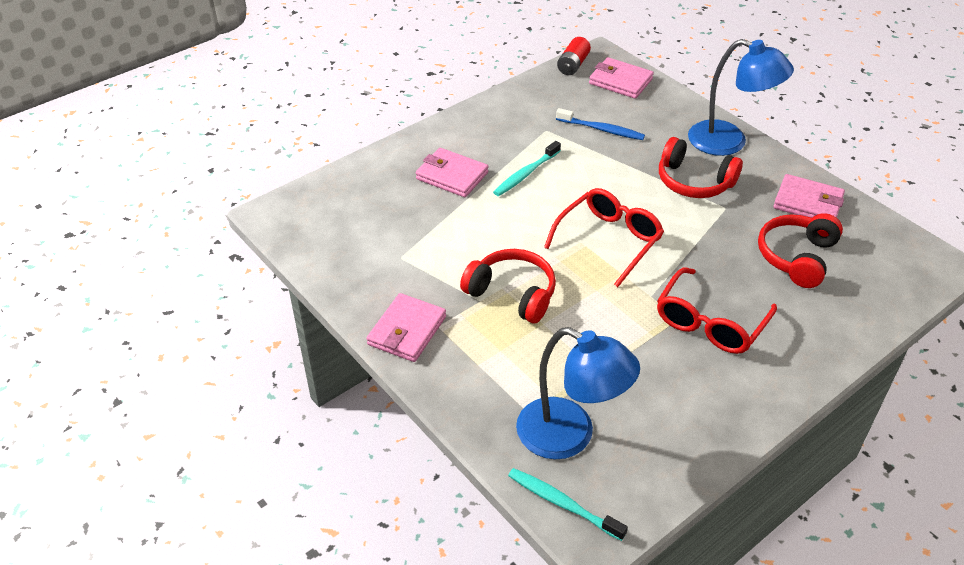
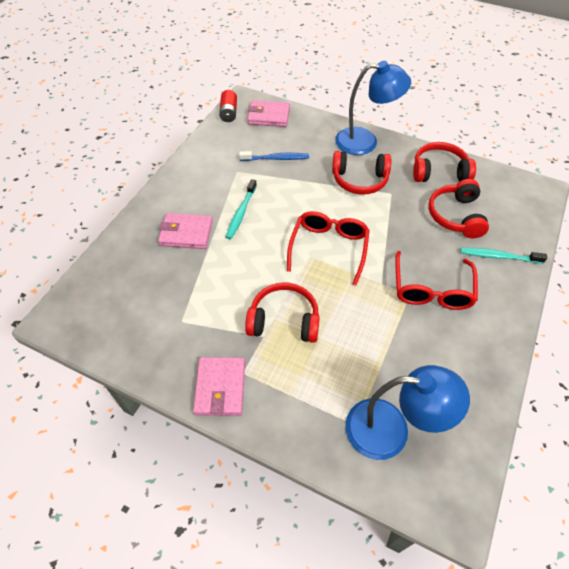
camera: 25 degrees left, 10 degrees up
turquoise toothbrush [508,468,628,541] -> turquoise toothbrush moved to [460,248,547,264]
pink wallet [773,174,845,218] -> red headphones [413,142,476,182]

